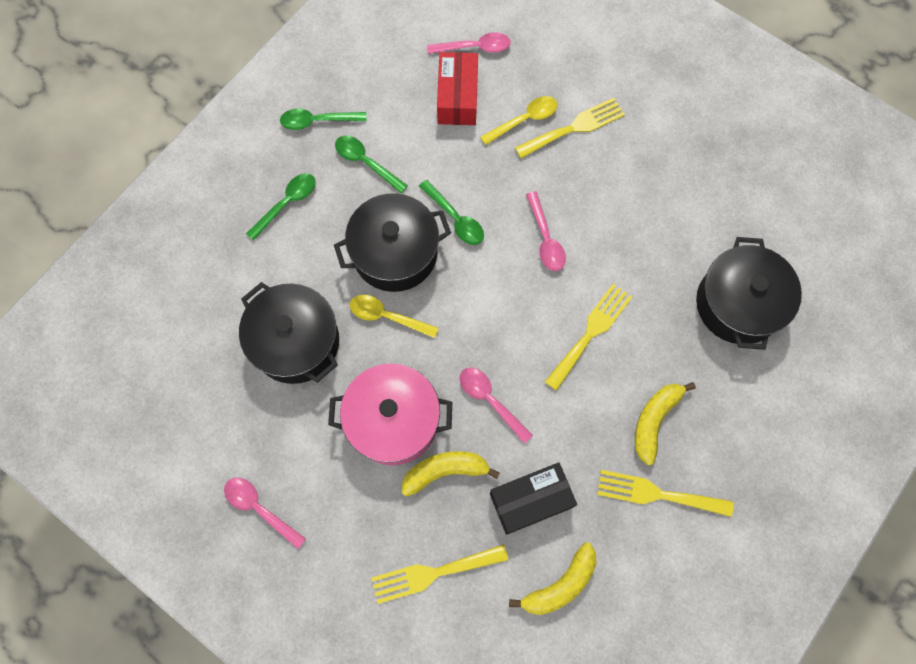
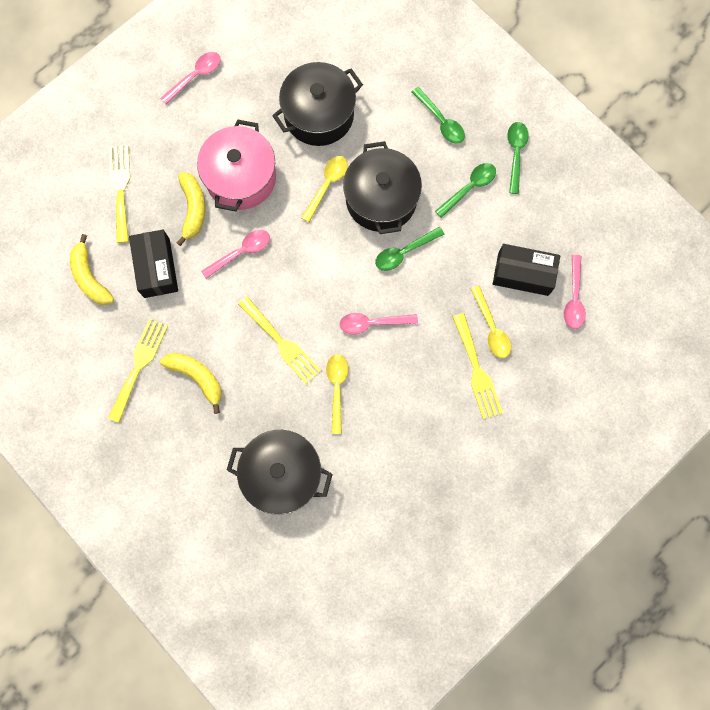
camera: 100 degrees right, 5 degrees up
red box [437,52,478,125] -> black box [493,244,560,296]
none -> yellow spoon [326,354,349,434]

